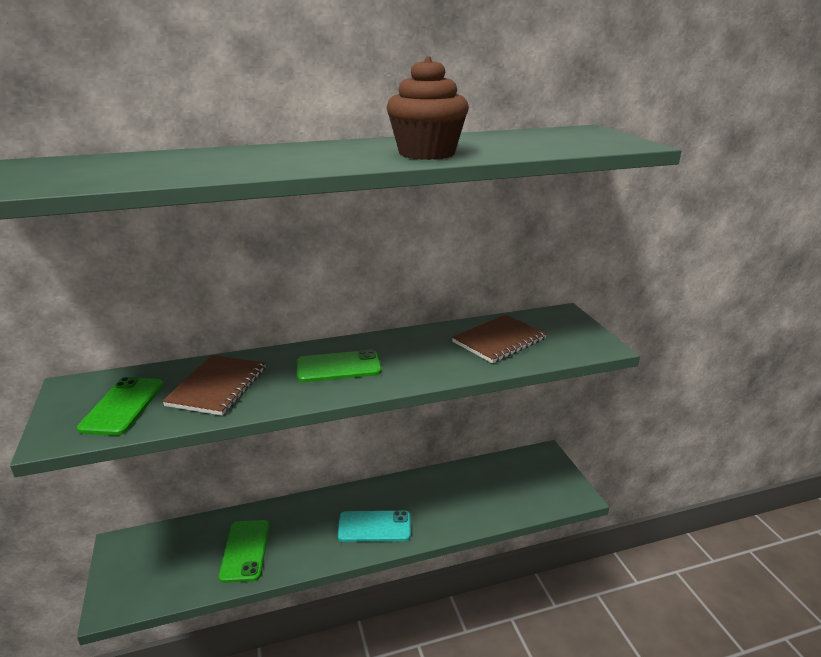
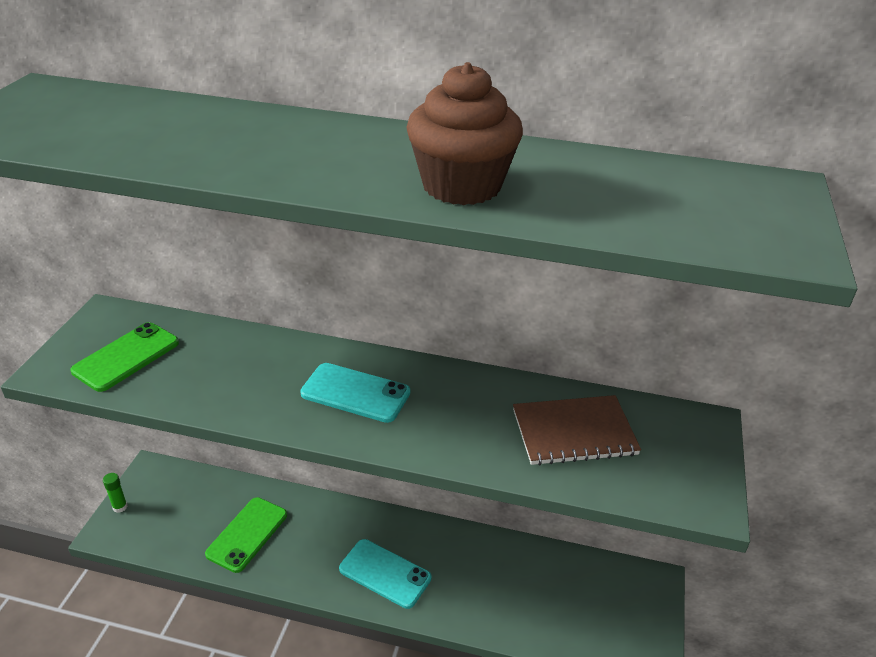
camera: 30 degrees right, 10 degrees up
brown notebook [162,355,266,416] -> none
green phone [297,349,382,382] -> turquoise phone [300,363,410,423]
none -> green glue stick [103,473,127,513]

